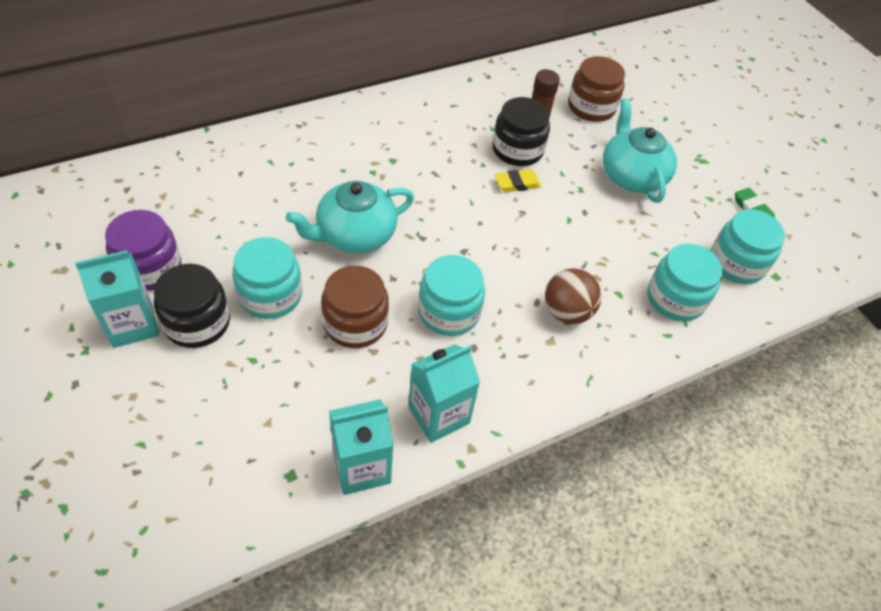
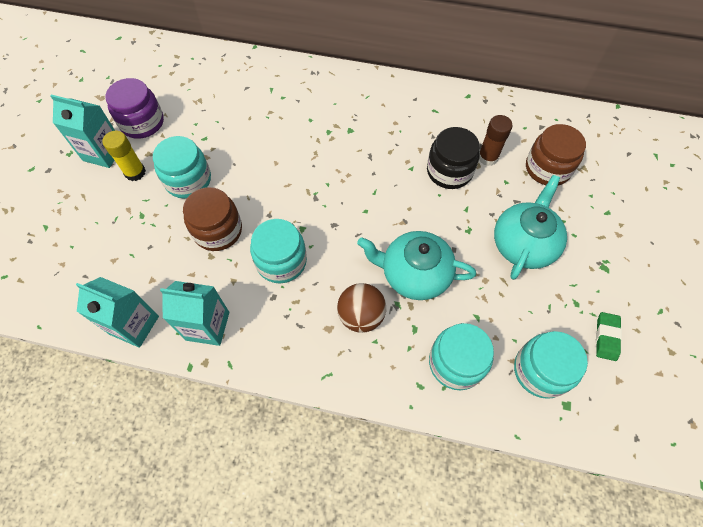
camera: 45 degrees right, 10 degrees up
black jar [154,264,230,348] -> yellow glue stick [102,131,146,181]
turquoise teapot [286,181,414,253] -> turquoise teapot moved to [357,231,476,300]
yellow eraser [495,169,541,192] -> none

